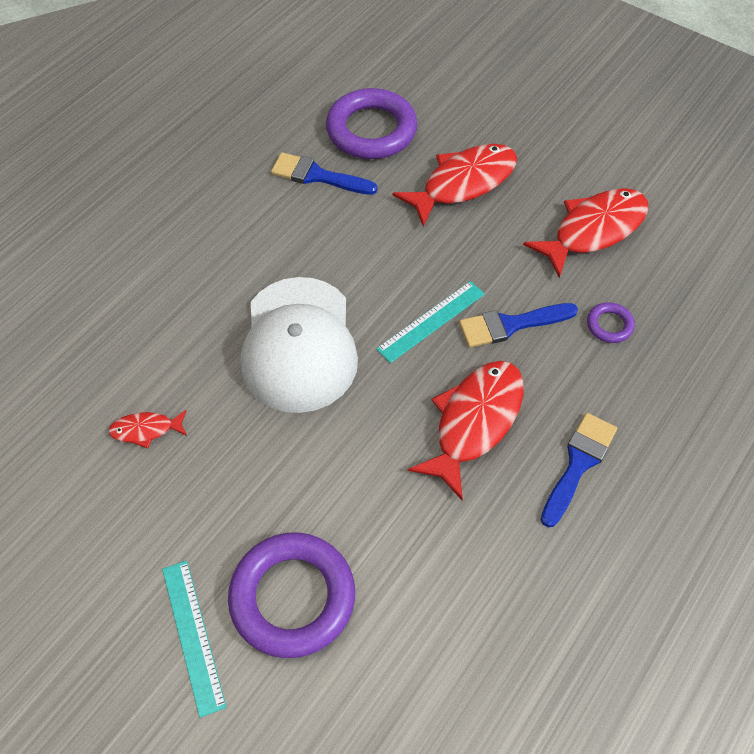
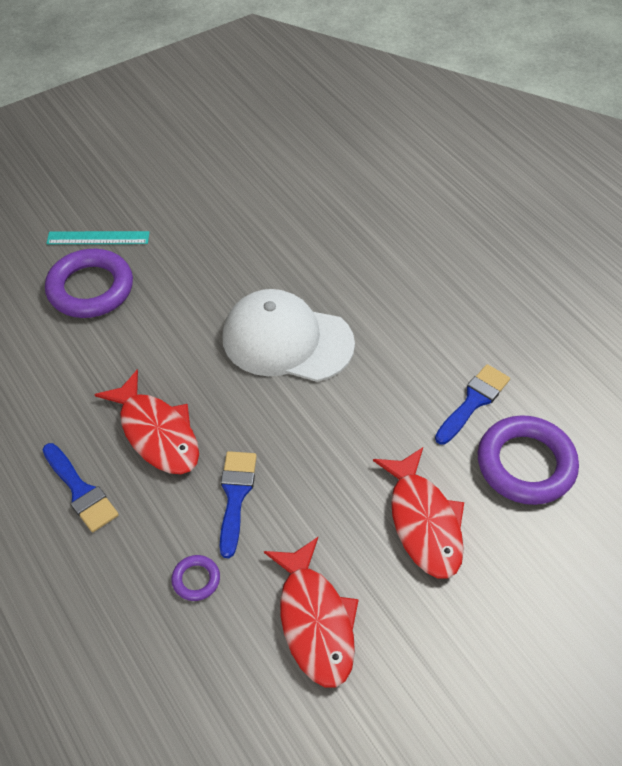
camera: 110 degrees right, 5 degrees down
red fish [108,410,187,448] -> none
turquoise ruler [376,281,485,363] -> none

